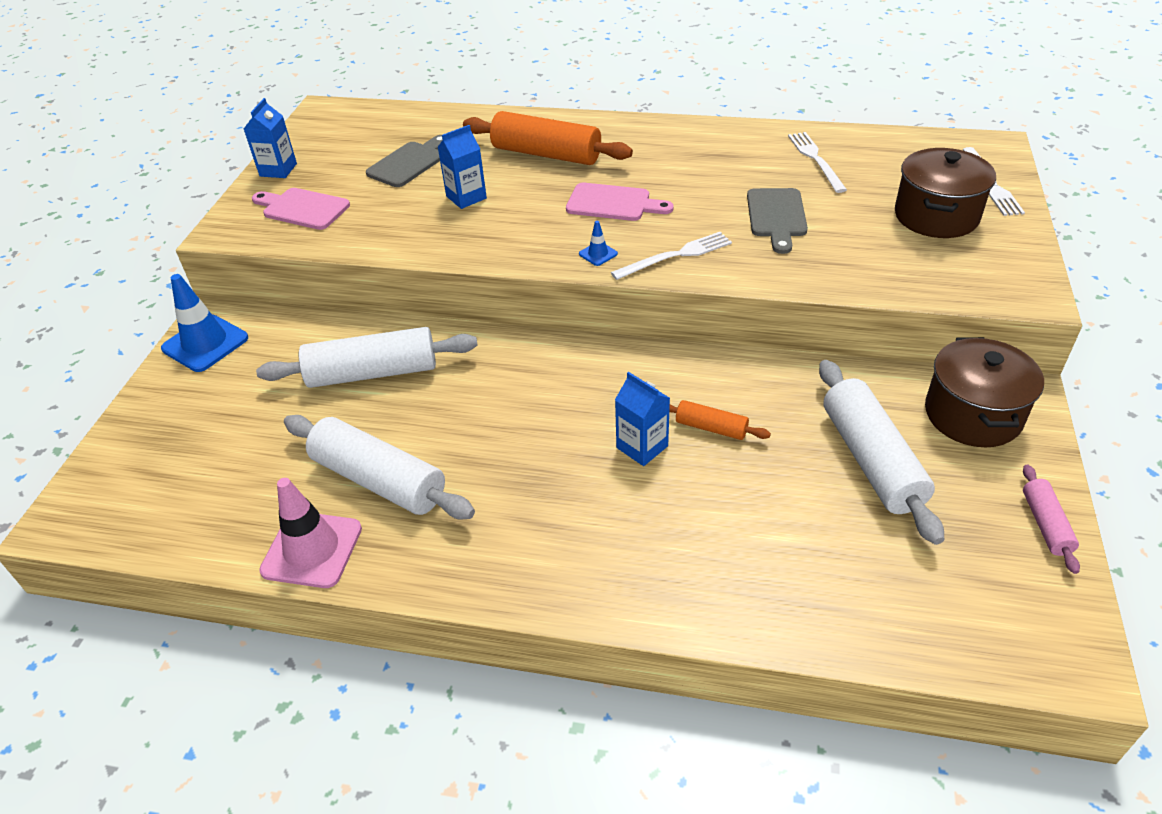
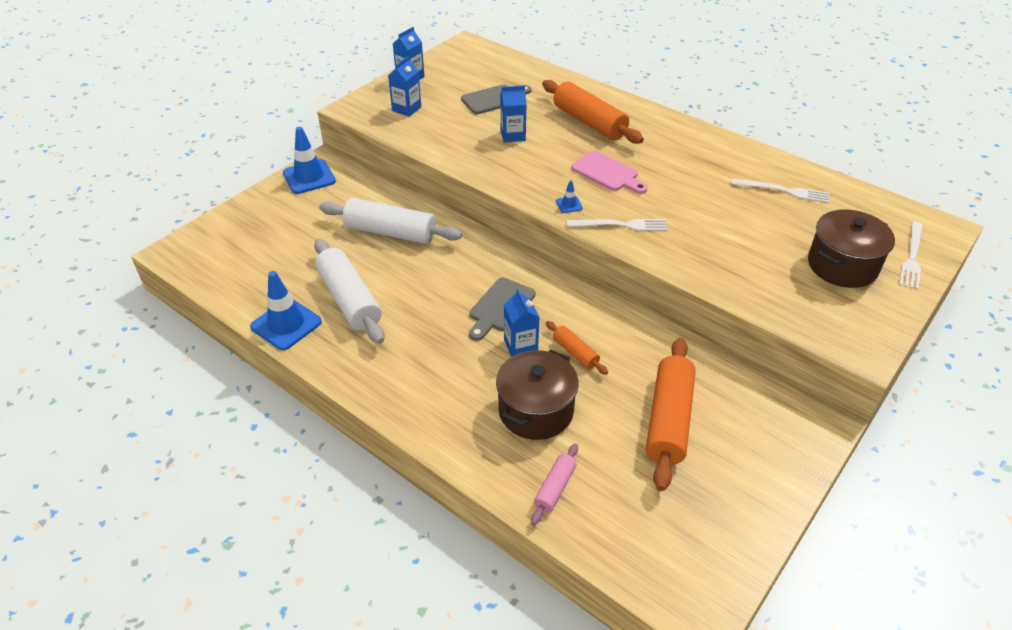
camera: 25 degrees right, 0 degrees up
pink cutting board [252,188,350,230] -> blue carton [388,56,421,117]
pink traffic cone [259,478,362,588] -> blue traffic cone [250,271,322,350]
grey cutting board [747,188,808,254] -> grey cutting board moved to [469,278,536,341]
white fork [788,132,847,193] -> white fork turned 90 degrees clockwise [732,179,830,203]
white rolling pin [819,360,944,545] -> orange rolling pin [646,338,696,491]
brown pot [925,337,1044,447] -> brown pot moved to [496,350,579,440]
pink rolling pin [1023,465,1080,574] -> pink rolling pin moved to [531,444,578,525]

